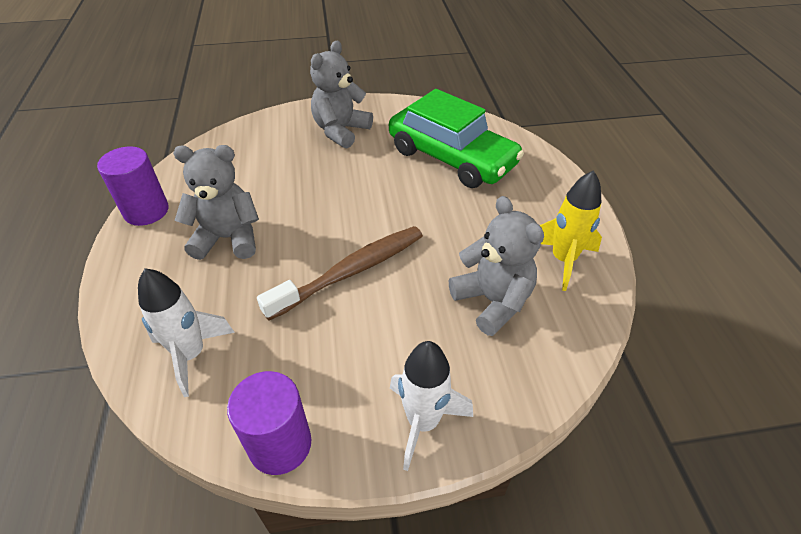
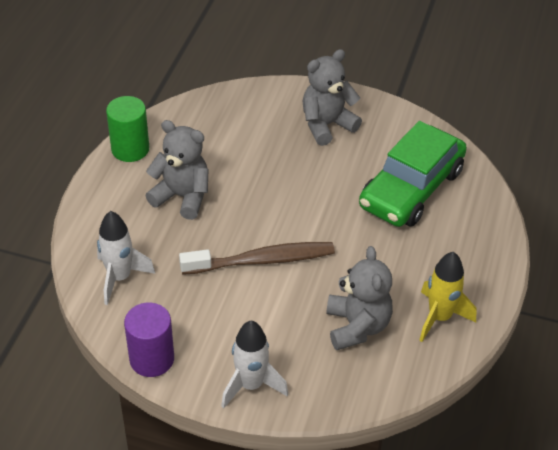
camera: 25 degrees right, 0 degrees up
purple cylinder [97,147,169,226] -> green cylinder [106,96,149,162]
green car [389,89,524,188] -> green car turned 60 degrees clockwise [359,121,467,227]

